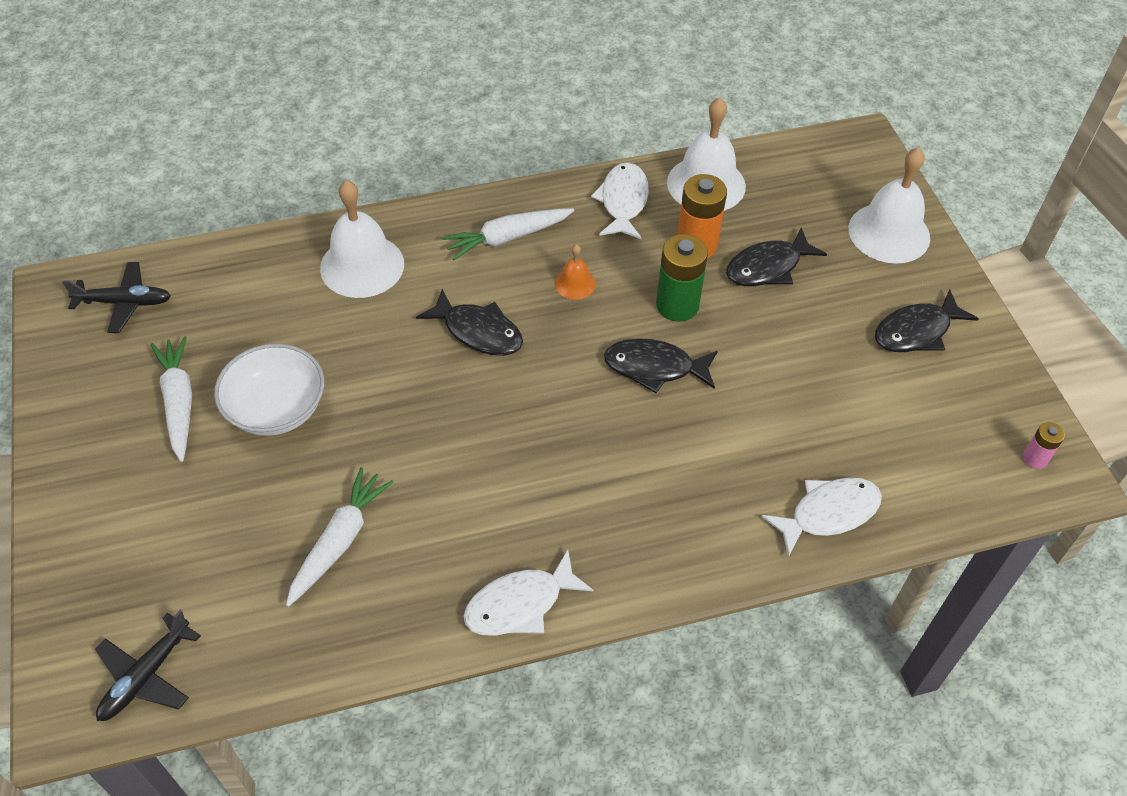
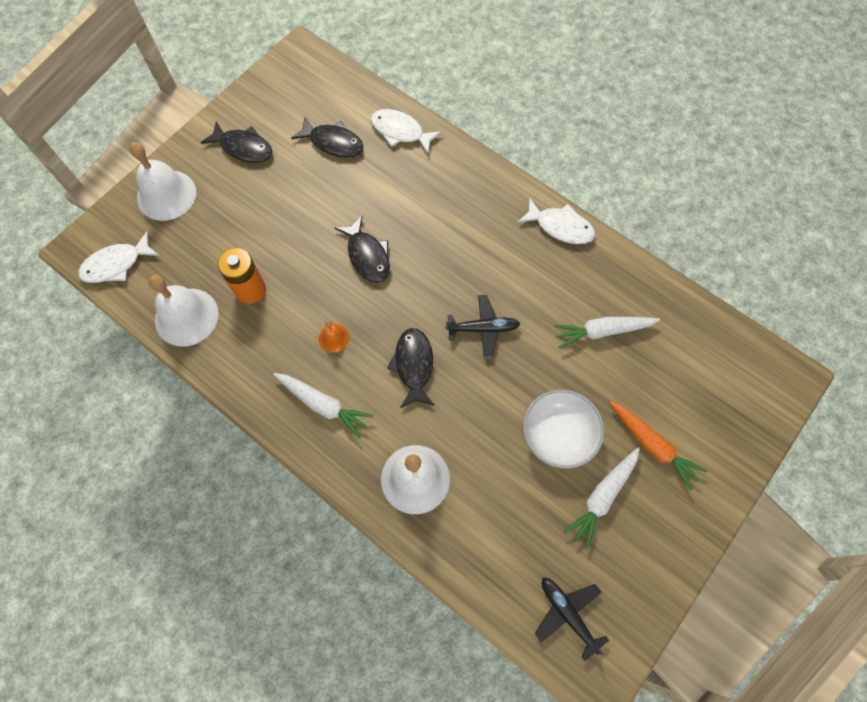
camera: 125 degrees left, 15 degrees up
black plane [95,610,201,721] -> black plane moved to [446,295,520,358]
white fish [591,162,649,239] -> white fish moved to [78,231,159,283]
green battery [656,234,708,322] -> none
black fish [726,227,827,286] -> black fish moved to [291,117,364,157]
pink battery [1023,422,1065,469] -> none
none -> orange carrot [609,401,707,491]

